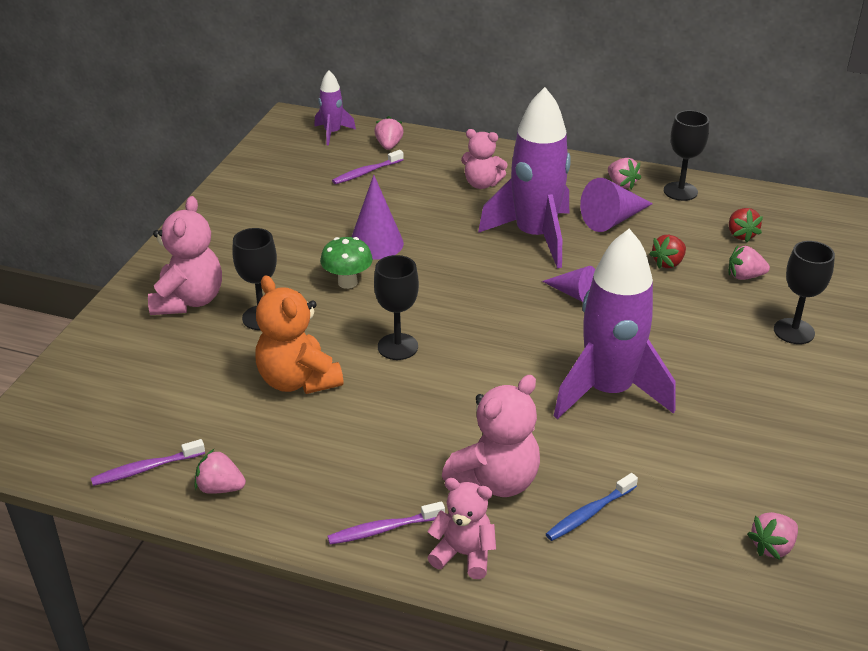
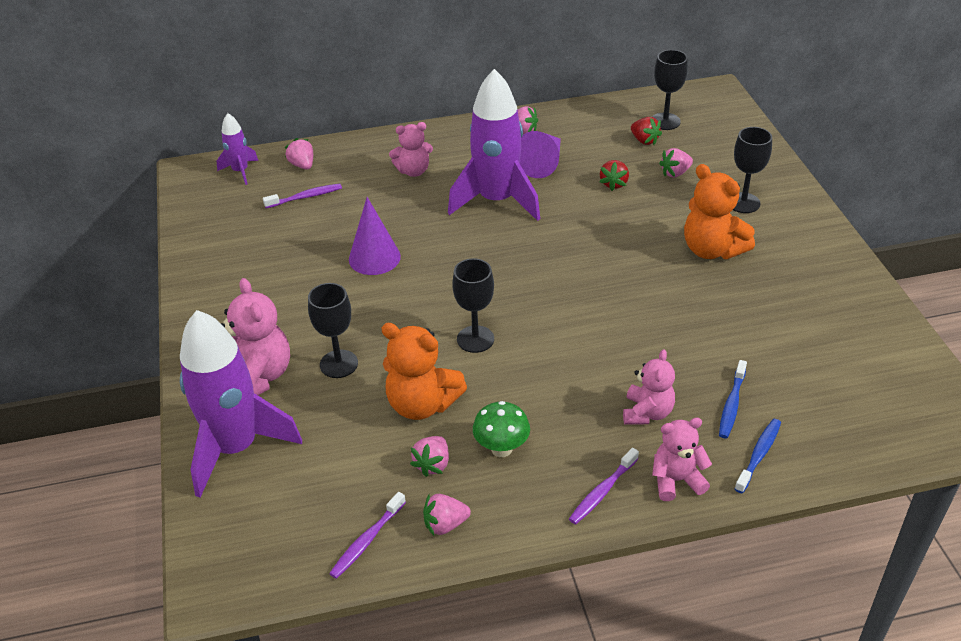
camera: 30 degrees left, 5 degrees up
green mushroom [320,237,373,289] -> green mushroom moved to [473,401,530,457]
purple toothbrush [332,150,404,184] -> purple toothbrush turned 135 degrees counterclockwise [263,184,342,208]
pink teddy bear [442,375,540,497] -> pink teddy bear [623,349,675,425], size x0.66
purple cone [542,266,595,302] -> none
purple rocket [554,229,675,419] -> purple rocket moved to [180,310,302,498]
black goblet [664,110,709,201] -> black goblet moved to [652,50,688,130]
pink strawberry [747,512,798,560] -> pink strawberry moved to [410,436,449,477]
none -> orange teddy bear [684,164,755,259]
none -> blue toothbrush [735,419,781,493]

